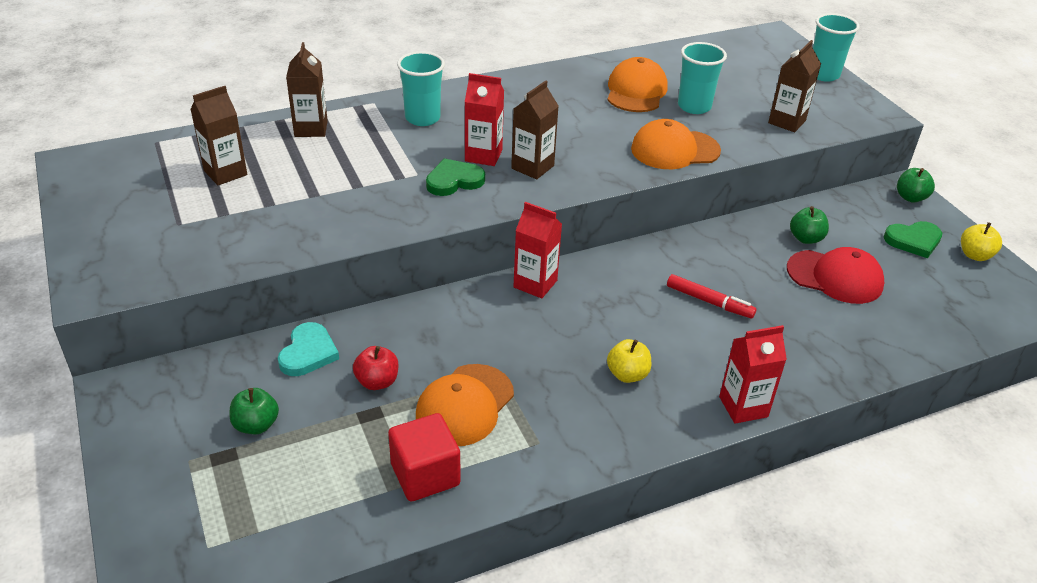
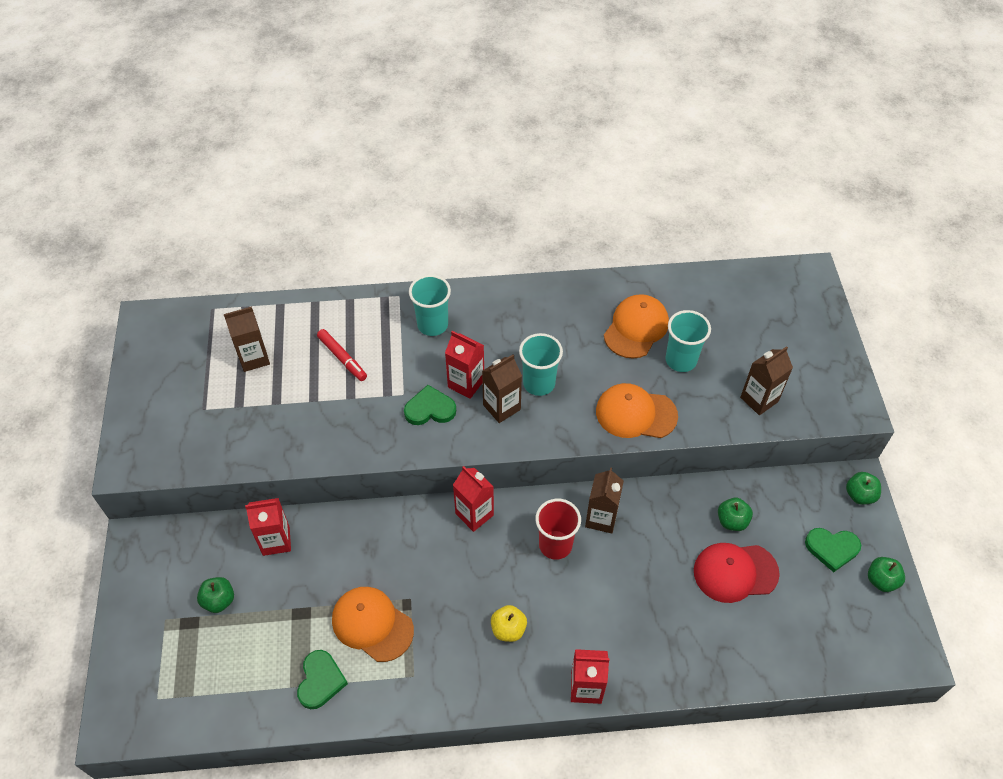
camera: 20 degrees right, 15 degrees up
turquoise heart [278,322,339,376] -> red carton [245,498,291,556]
brown carton [286,42,328,137] -> brown carton moved to [585,467,624,533]
red apple [353,346,398,390] -> none
red cube [388,413,460,502] -> green heart [297,650,348,709]
orange cap [416,364,514,446] -> orange cap turned 75 degrees clockwise [332,587,414,662]
red marker [667,274,756,318] -> red marker moved to [317,329,367,381]
red cap [787,247,884,304] -> red cap turned 135 degrees clockwise [694,543,780,603]
turquoise cup [813,13,860,82] -> turquoise cup moved to [519,333,563,396]
yellow apple [961,222,1002,261] -> green apple [868,557,905,592]
none -> red cup [535,499,581,560]

